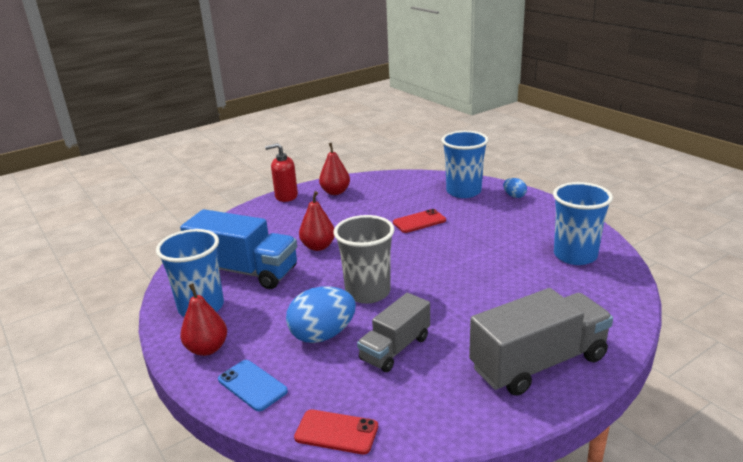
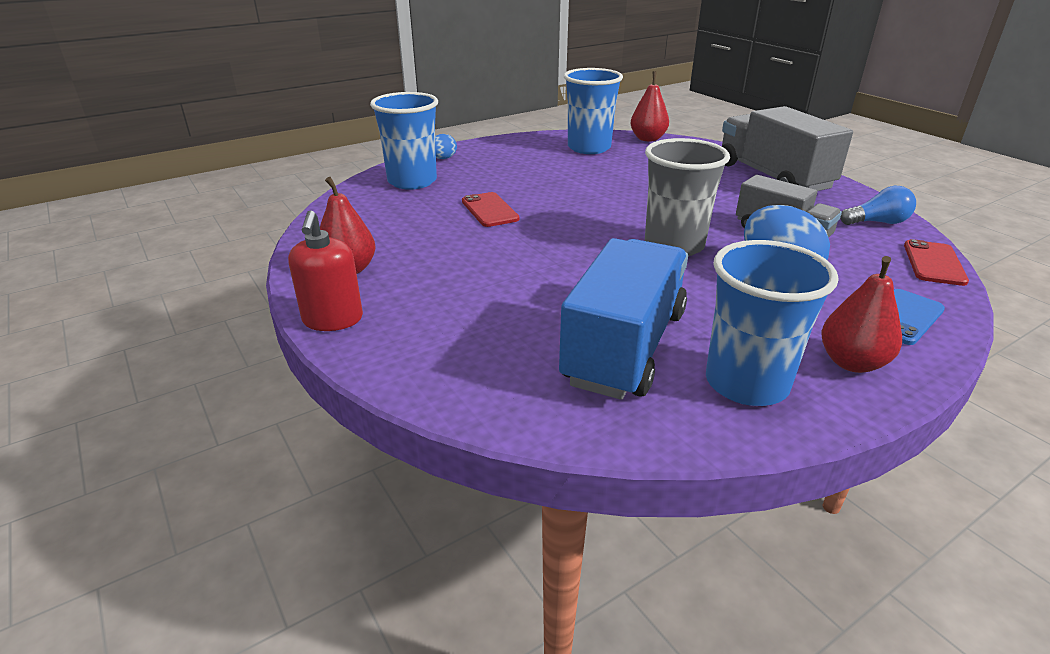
camera: 90 degrees left, 5 degrees up
red pear [299,191,334,251] -> red pear moved to [630,71,669,142]
none -> blue light bulb [840,186,916,225]

